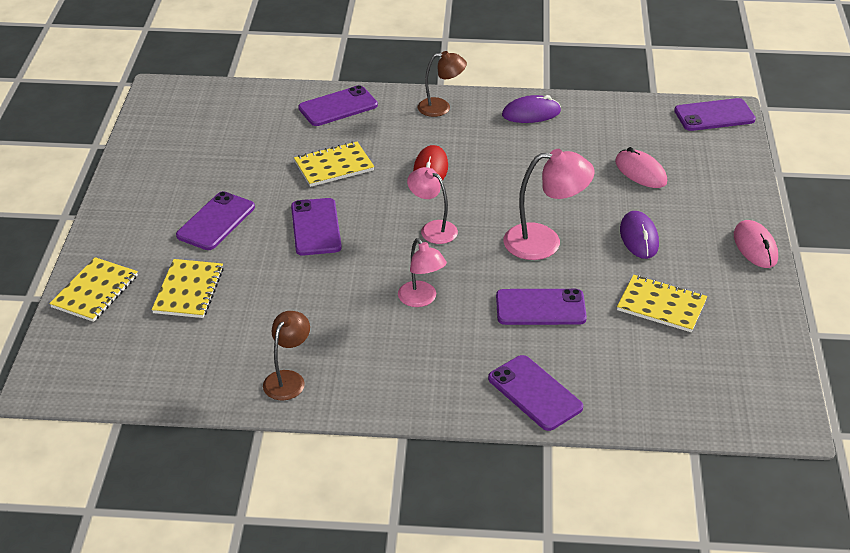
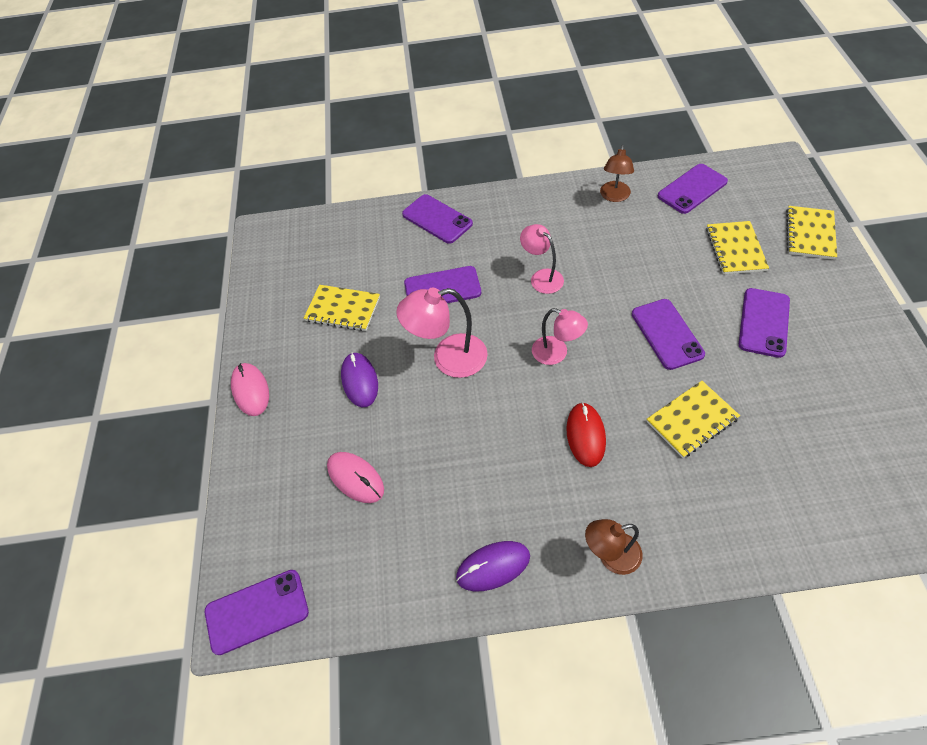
camera: 175 degrees right, 15 degrees up
purple phone [298,85,378,126] -> purple phone moved to [657,164,728,214]

